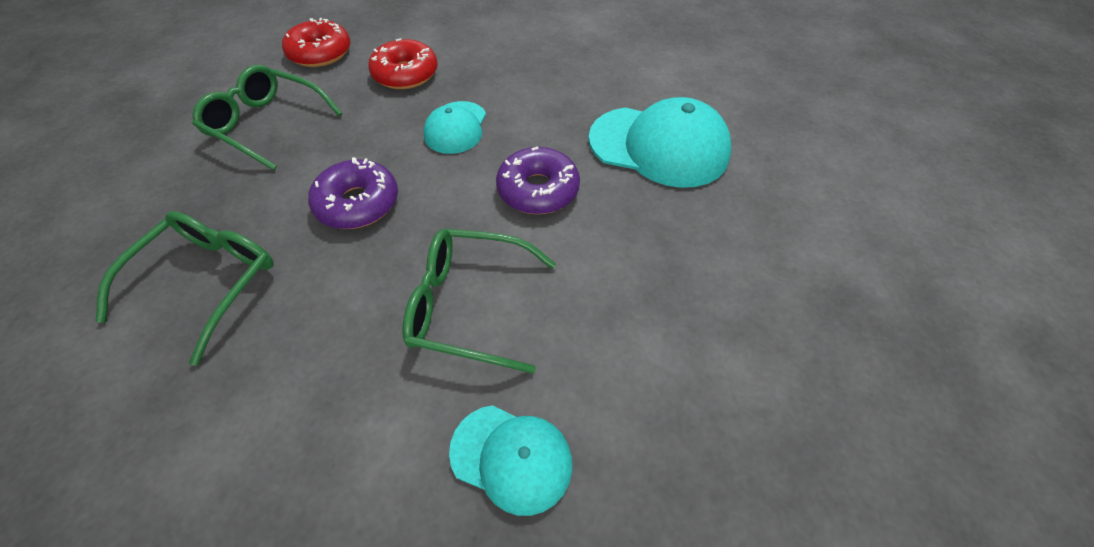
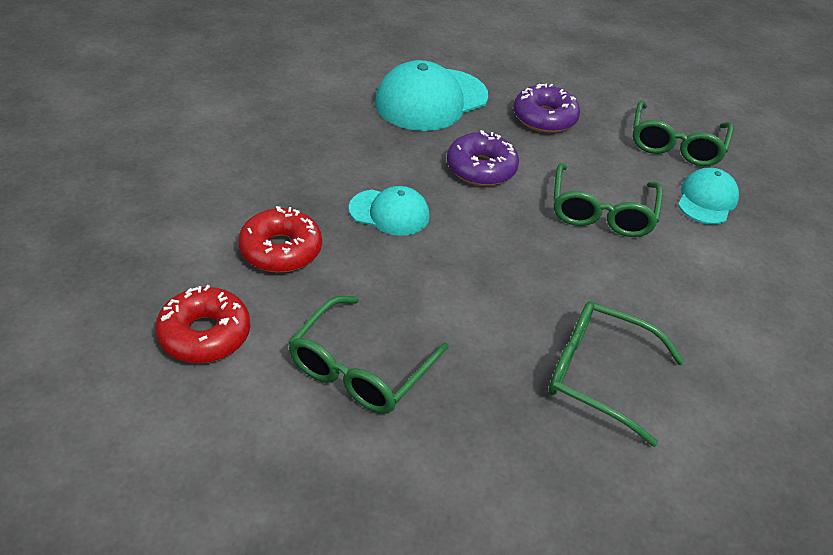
camera: 90 degrees left, 10 degrees down
purple donut [308,157,398,229] -> purple donut moved to [513,83,580,133]
turquoise cap [588,97,731,188] -> turquoise cap turned 150 degrees counterclockwise [375,60,488,131]
none -> green glasses [632,100,734,166]

